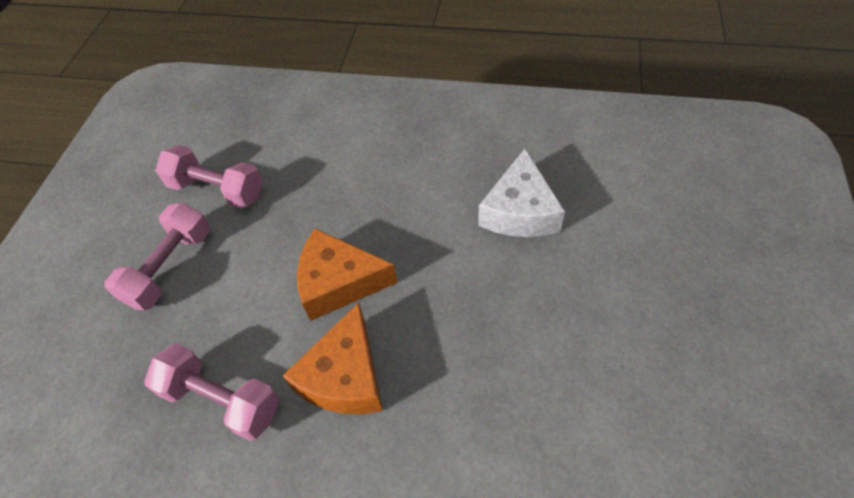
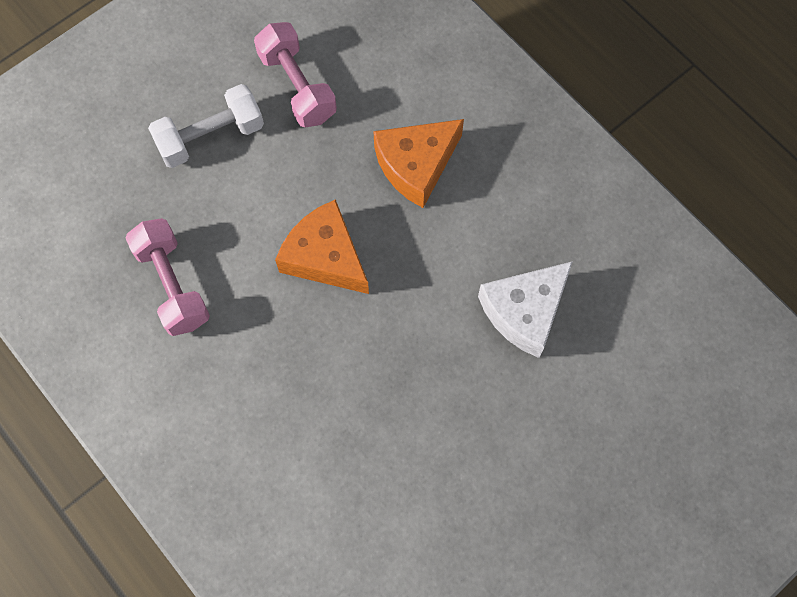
camera: 35 degrees right, 15 degrees up
pink dumbbell [104,203,210,310] -> white dumbbell [148,84,264,168]
orange cheese [283,303,383,414] -> orange cheese moved to [373,119,464,208]

